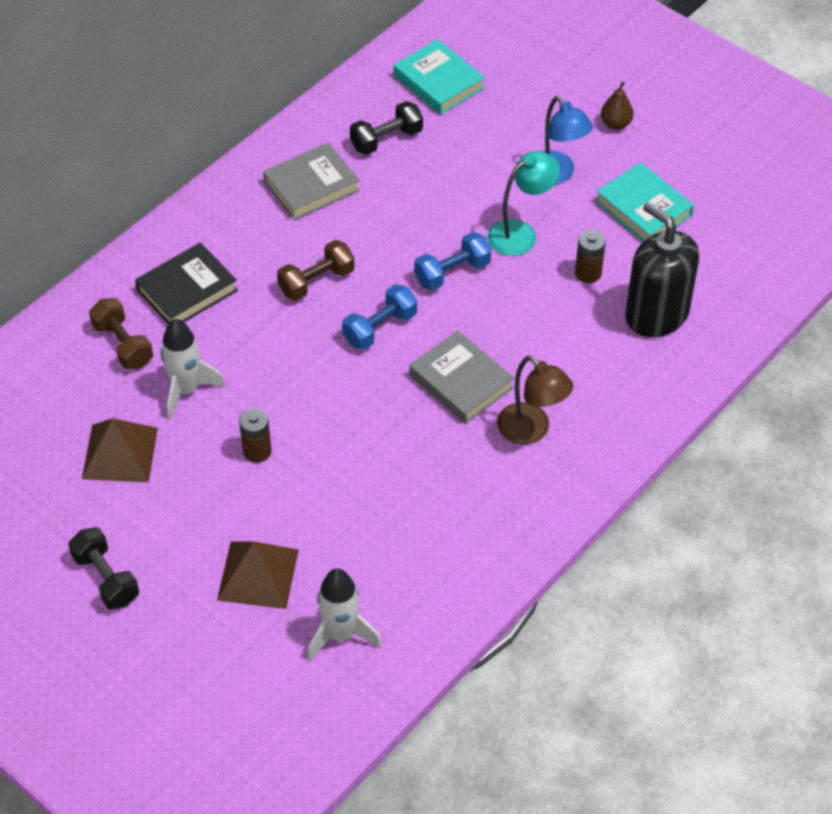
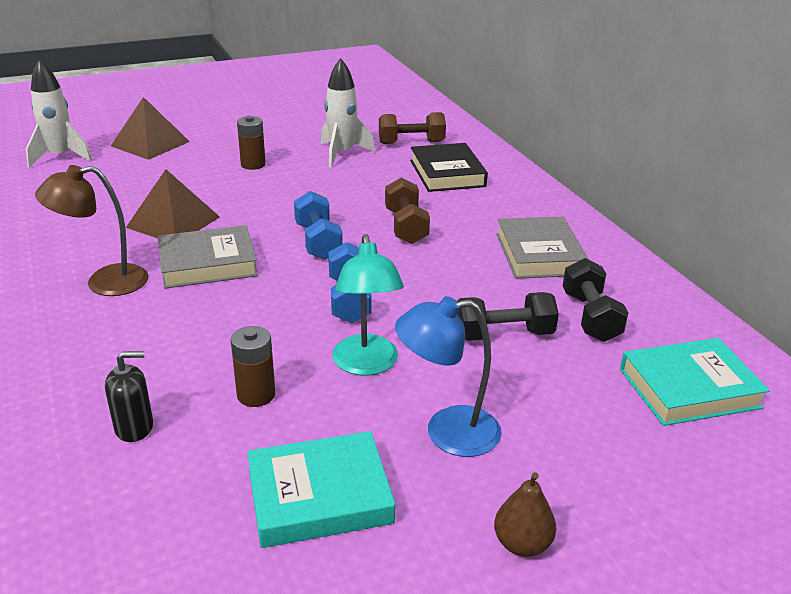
camera: 115 degrees right, 20 degrees down
black dumbbell [68,527,139,610] -> black dumbbell moved to [457,292,559,341]
brown pyramid [82,418,158,482] -> brown pyramid moved to [126,169,220,238]
black soap dispenser [625,202,699,337] -> black soap dispenser [105,351,153,442], size x0.45

